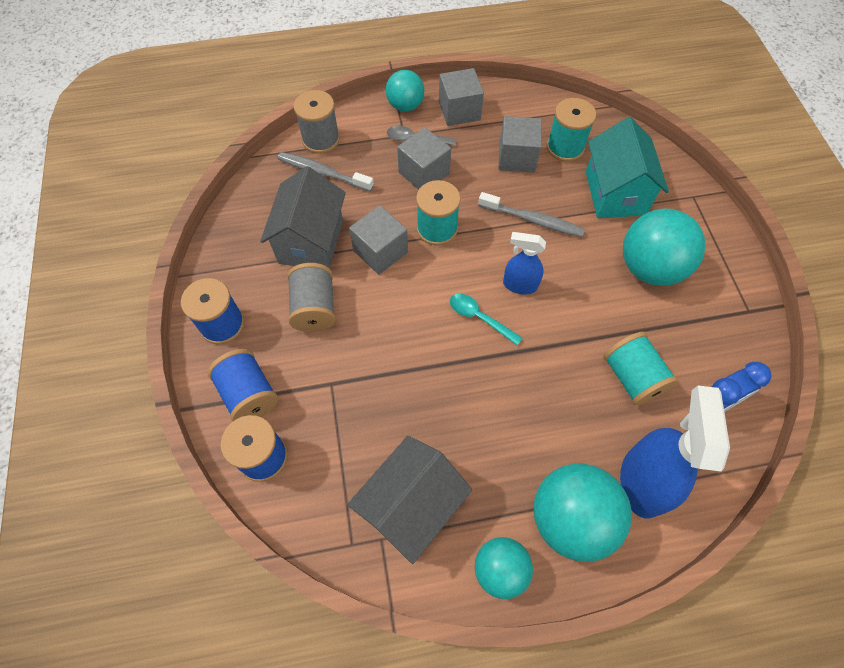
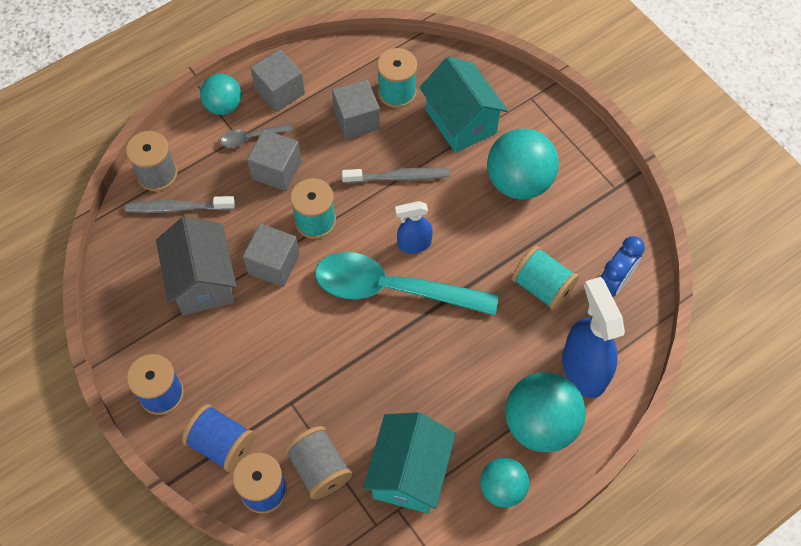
camera: 25 degrees left, 0 degrees up
grey spool [287,263,336,332] -> grey spool moved to [284,426,352,500]
grey house [347,436,472,564] -> turquoise house [363,412,456,513]
turquoise spoon [450,294,522,345] -> turquoise spoon [315,252,499,315], size x2.34

